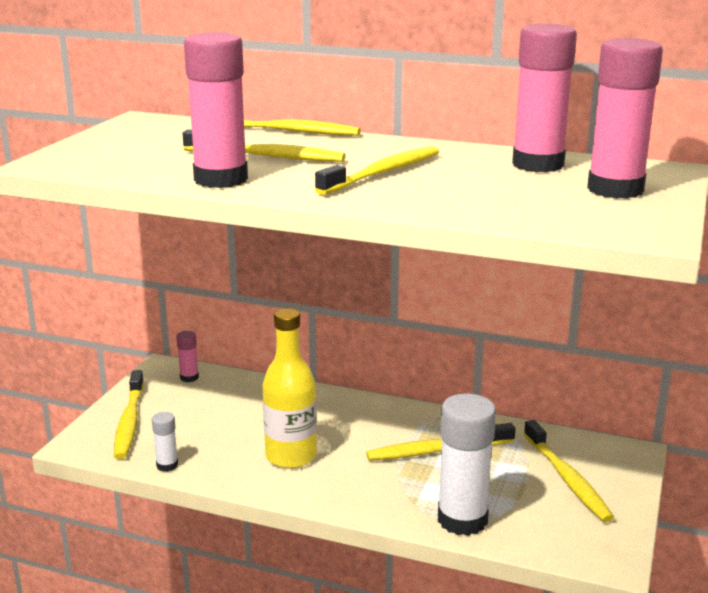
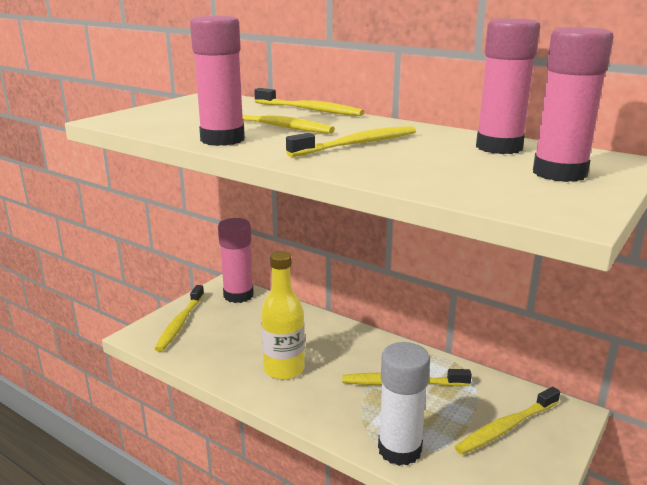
camera: 15 degrees right, 0 degrees up
white glue stick [152,412,178,472] -> none
pink glue stick [176,331,199,382] -> pink glue stick [218,218,254,303], size x2.15
yellow toothbrush [524,420,614,522] -> yellow toothbrush turned 60 degrees clockwise [455,387,560,455]

